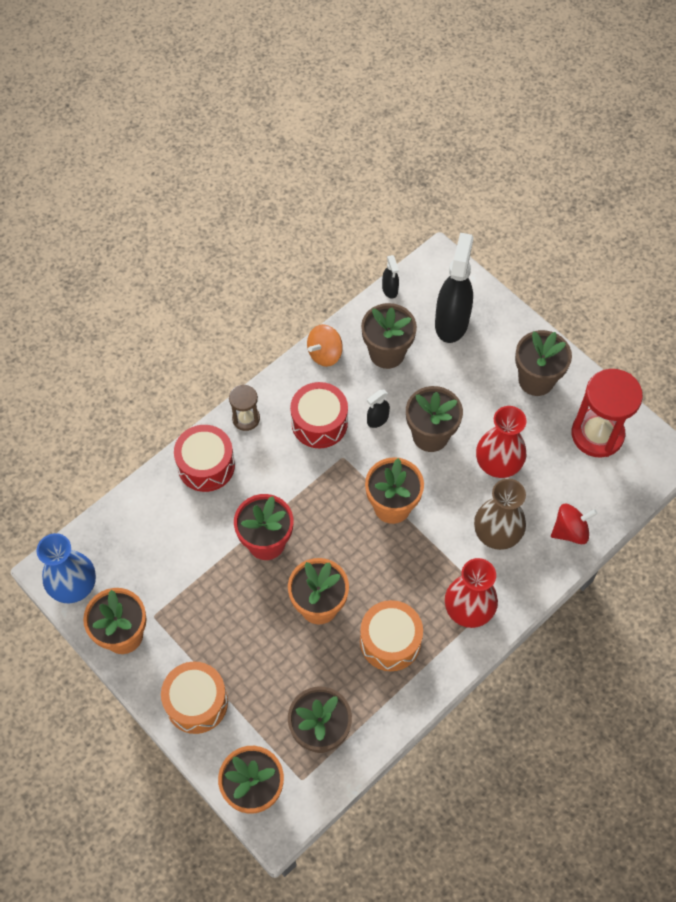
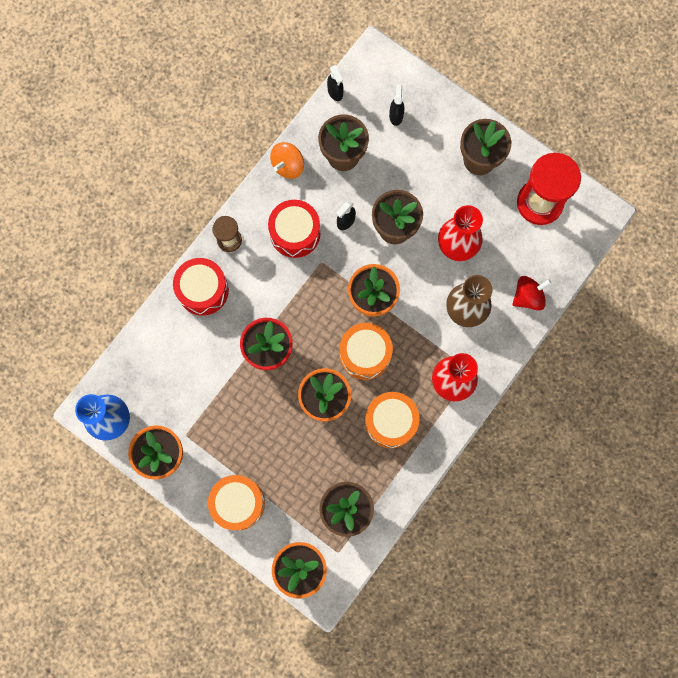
camera: 10 degrees left, 15 degrees up
black spray bottle [435,233,474,343] -> black spray bottle [389,85,404,126], size x0.46
none -> orange drum [340,323,393,380]

